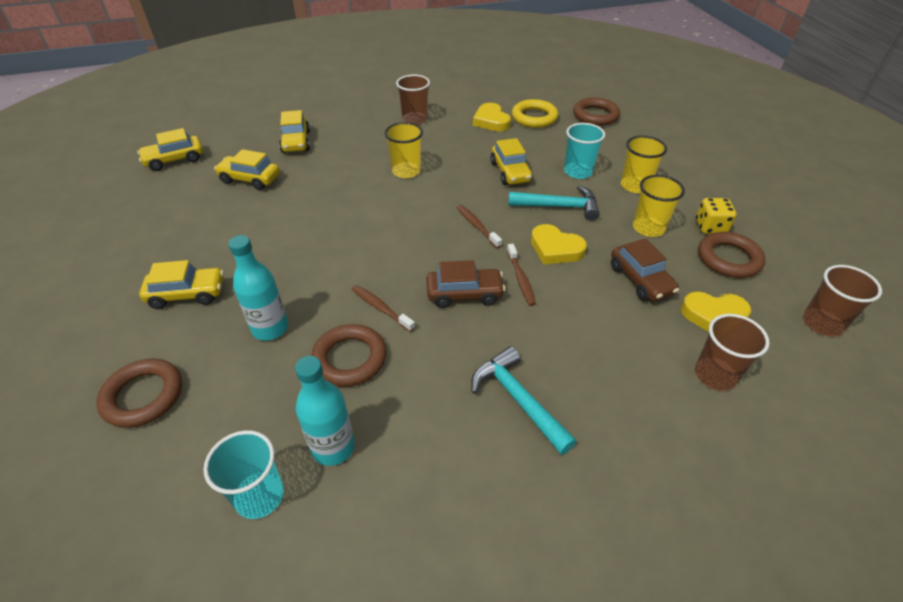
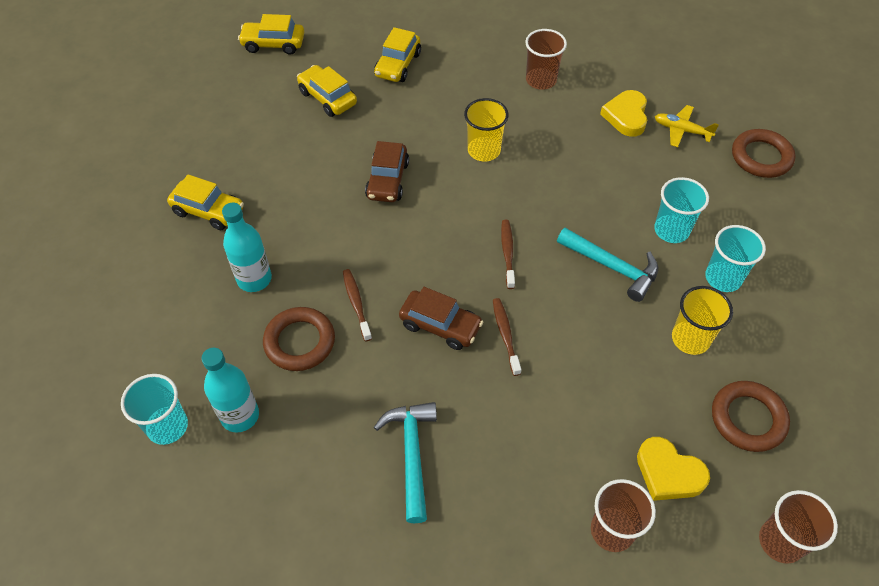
camera: 30 degrees right, 10 degrees up
brown ring [96,359,182,428] -> none
yellow car [490,138,533,185] -> none
brown toothbrush [507,244,536,306] -> brown toothbrush turned 150 degrees clockwise [493,298,521,376]
yellow ring [512,99,558,128] -> yellow plane [655,105,719,147]
yellow heart [531,224,587,264] -> none
brown car [611,238,679,301] -> brown car moved to [365,141,409,202]
yellow cup [621,136,667,193] -> turquoise cup [705,225,766,292]
yellow dice [696,198,736,234] -> none

